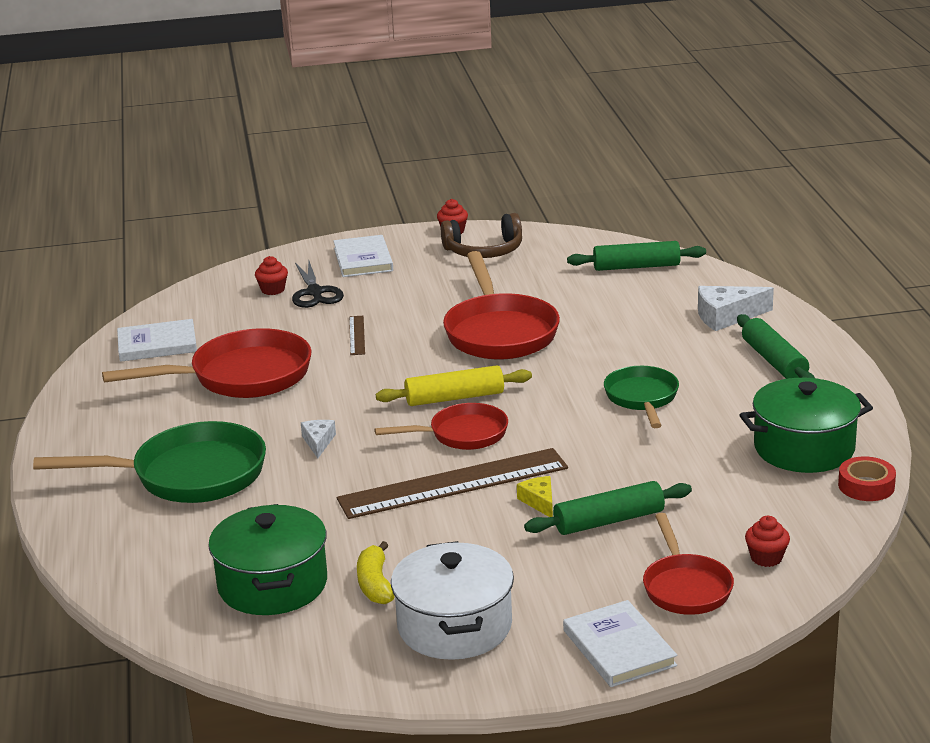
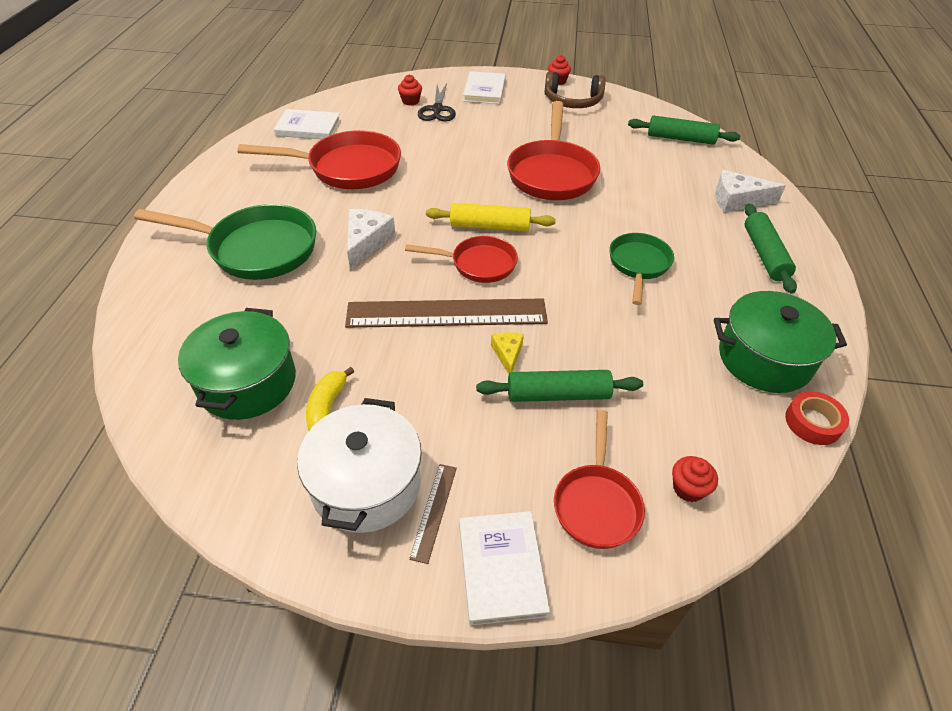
camera: 15 degrees right, 20 degrees up
white cheese [301,420,336,458] -> white cheese [347,209,395,270], size x1.71
brown ruler [349,316,365,355] -> brown ruler moved to [409,464,457,564]

